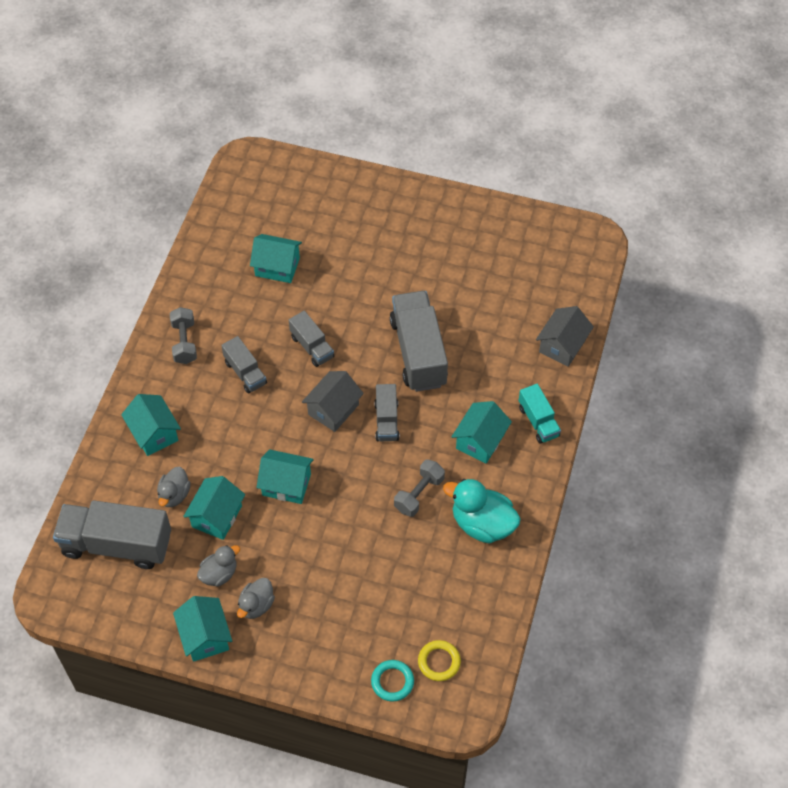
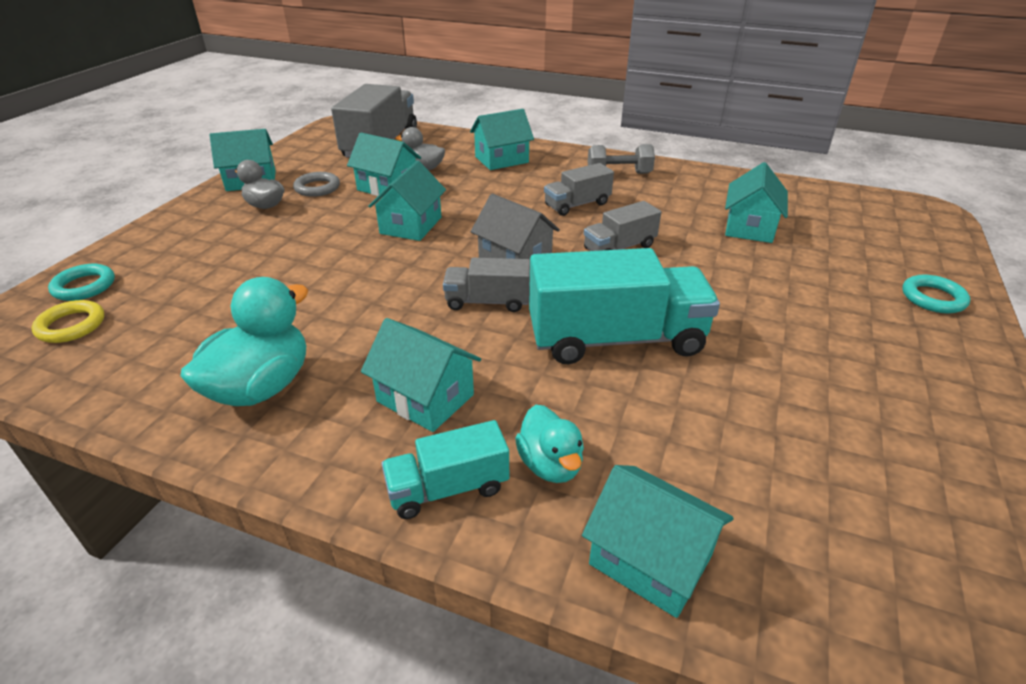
camera: 95 degrees right, 20 degrees down
grey duck [197,545,240,587] -> grey ring [293,172,340,197]
grey truck [390,291,448,392] -> turquoise truck [529,248,720,364]
grey dumbbell [394,459,445,517] -> none
grey house [536,306,594,367] -> turquoise house [582,465,734,618]
none -> turquoise duck [515,405,584,483]
none -> turquoise ring [902,274,970,313]

